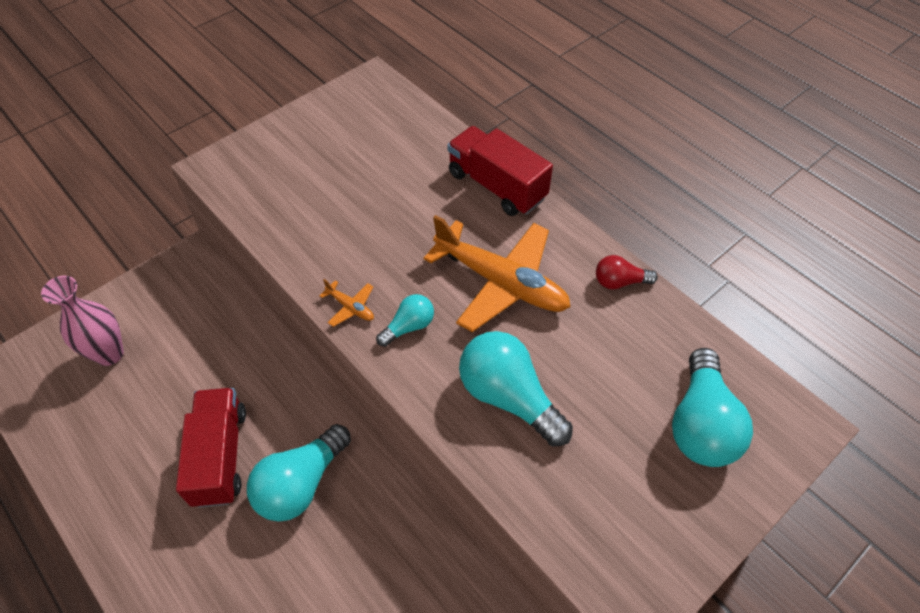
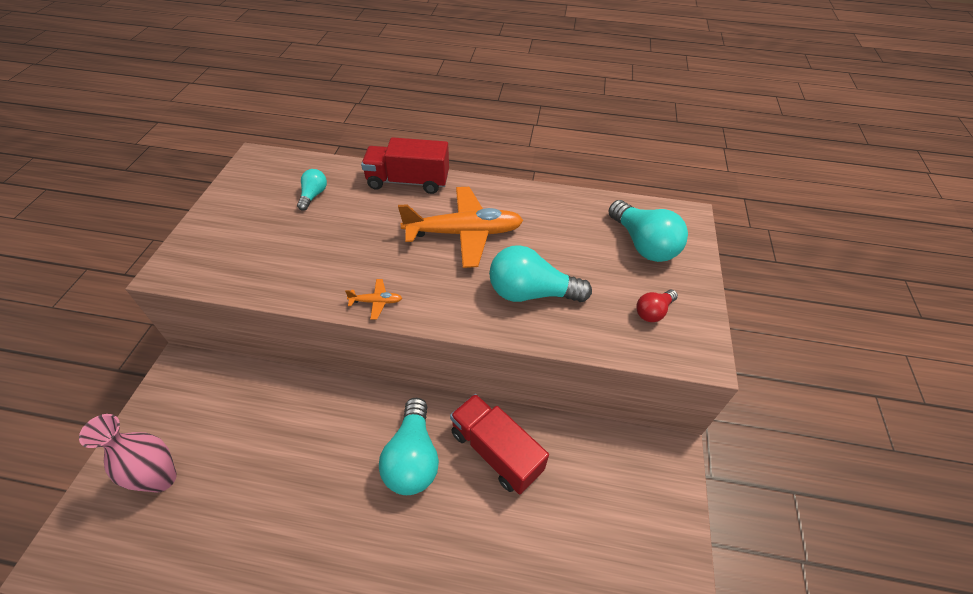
camera: 40 degrees left, 5 degrees down
red truck [176,388,246,508] -> red truck moved to [450,394,549,494]
turquoise light bulb [376,294,434,347] -> turquoise light bulb moved to [297,169,327,211]
red light bulb [596,255,658,289] -> red light bulb moved to [636,289,678,322]

